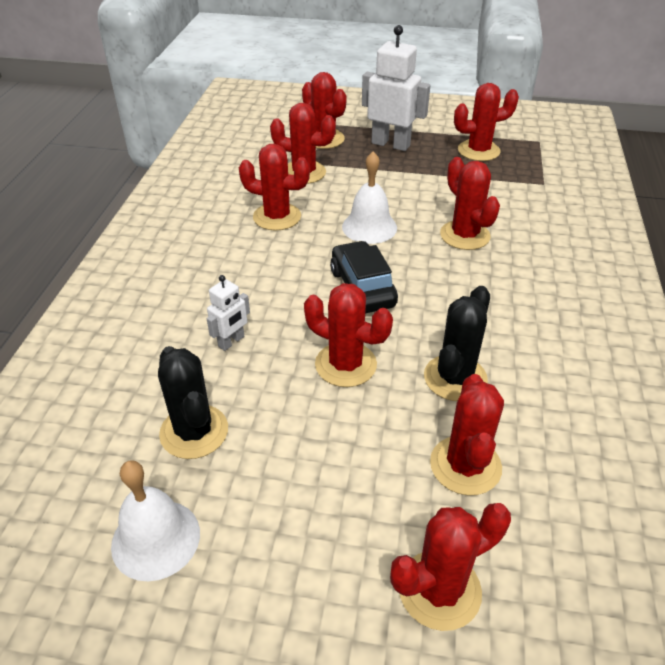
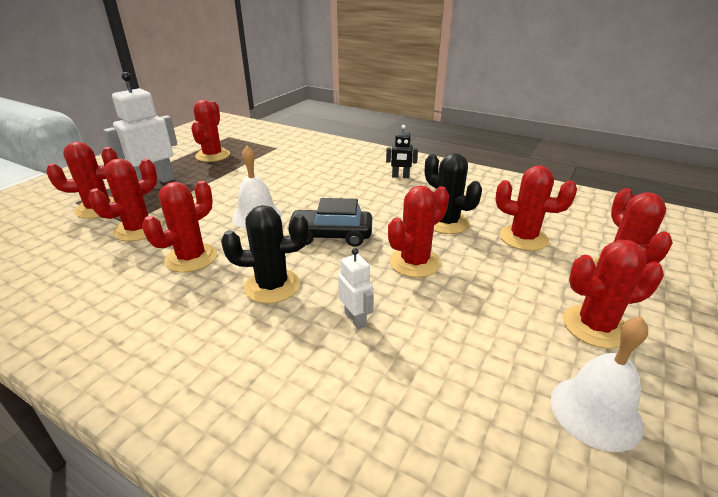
camera: 70 degrees left, 10 degrees down
black cactus [158,346,228,459] -> black cactus moved to [221,205,309,303]
red cactus [440,157,500,250] -> red cactus moved to [563,240,664,349]
none -> black robot [386,125,418,178]

